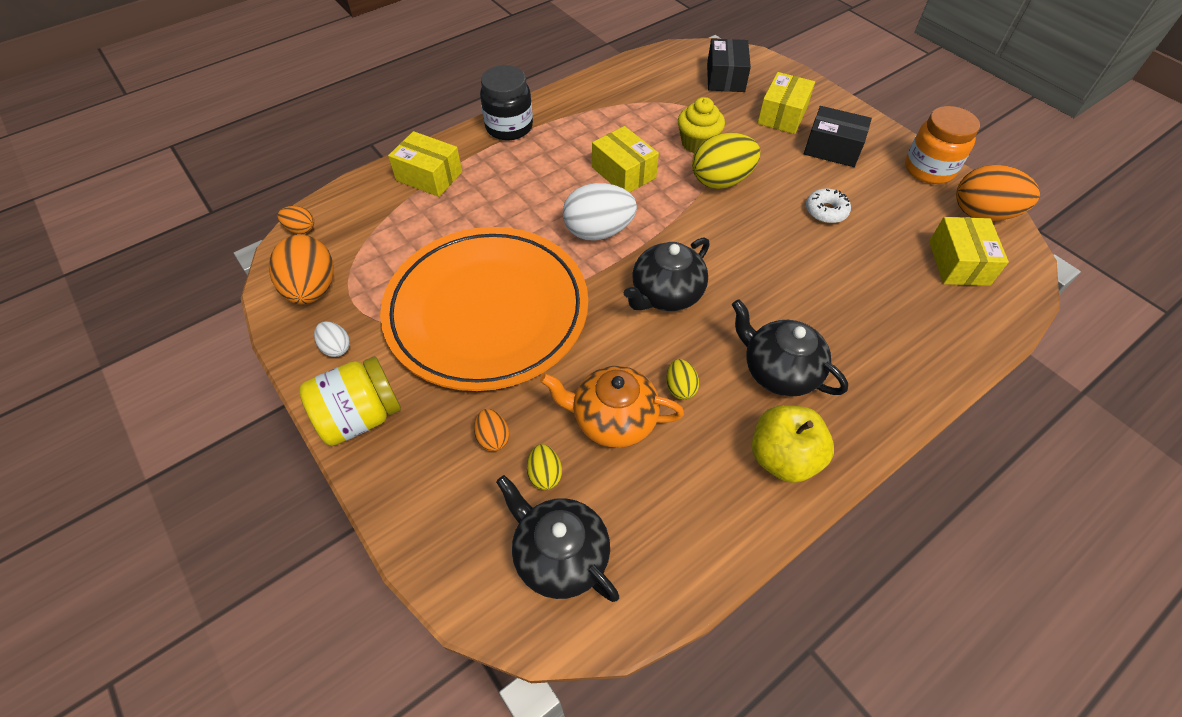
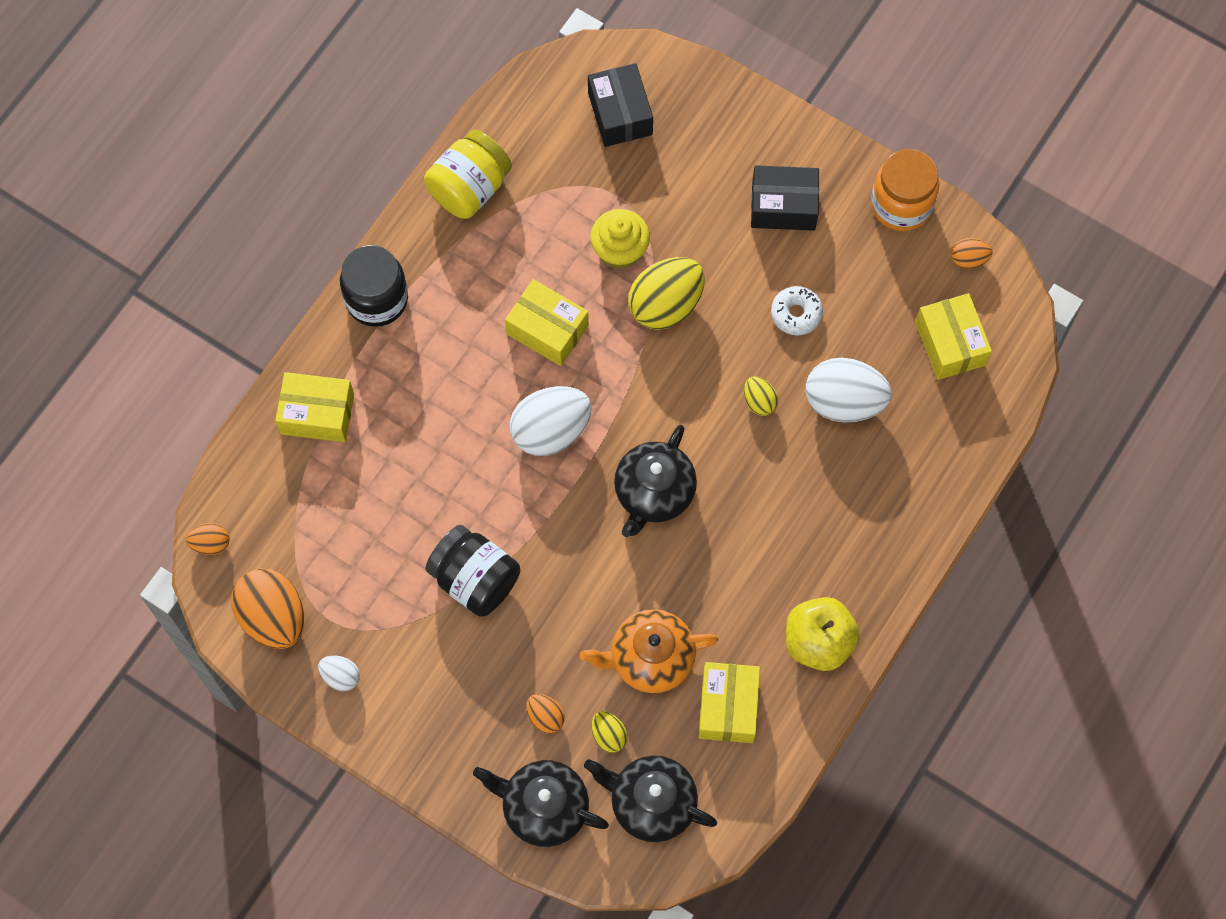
camera: 20 degrees left, 15 degrees up
yellow jar [299,356,401,446] -> yellow jar moved to [424,130,512,219]
orange plate [380,227,588,391] -> black jar [425,525,520,617]
yellow egg [666,359,699,400] -> yellow egg moved to [744,377,778,416]
black teapot [732,299,848,396] -> black teapot moved to [473,760,609,847]
yellow box [757,72,815,134] -> yellow box moved to [699,662,760,743]
orange egg [956,165,1040,221] -> orange egg [951,238,993,269], size x0.49
none -> white egg [806,358,892,423]

